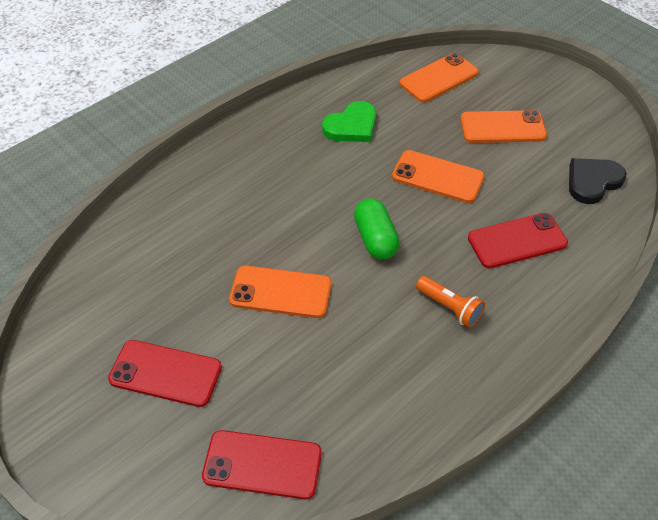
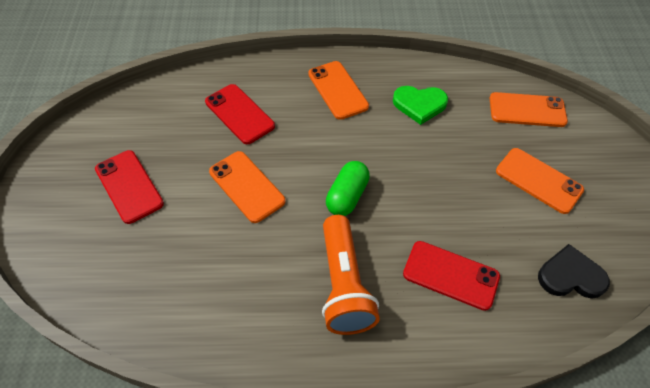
camera: 40 degrees right, 5 degrees up
red phone [202,430,322,499] -> red phone moved to [205,84,275,144]
orange phone [392,150,485,203] -> orange phone moved to [308,61,369,120]
orange flashlight [416,276,485,328] -> orange flashlight [322,215,380,335], size x1.82

